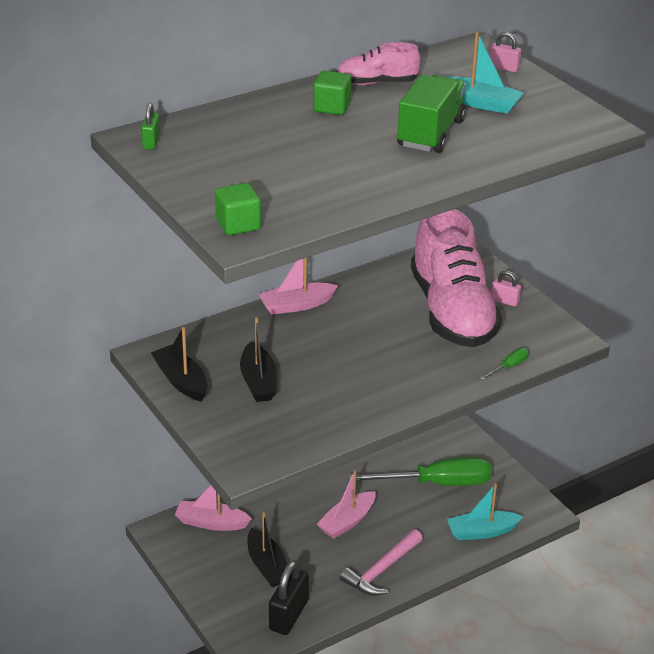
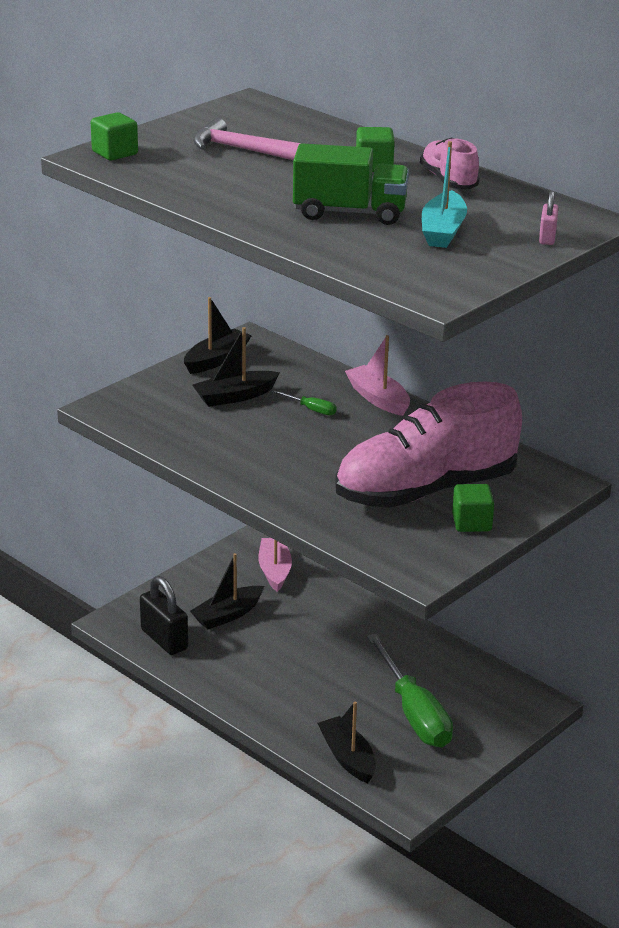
camera: 75 degrees right, 5 degrees down
green padlock [141,103,160,150] -> none
black padlock [269,560,309,635] -> black padlock turned 45 degrees clockwise [140,576,188,655]
pink boat [317,470,376,539] -> none
pink hammer [340,529,423,596] -> pink hammer moved to [193,118,301,160]
turquoise boat [447,483,523,540] -> black boat [318,701,376,783]
green screwdriver [480,347,529,380] -> green screwdriver moved to [271,390,337,416]
pink padlock [491,271,521,307] -> green cube [452,484,494,532]

